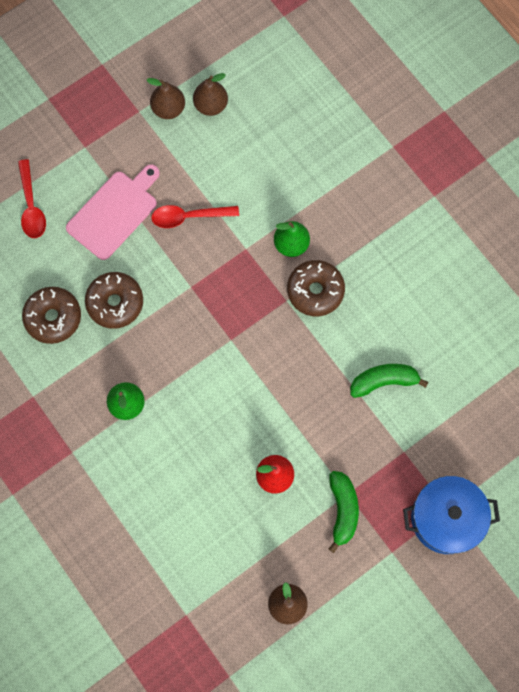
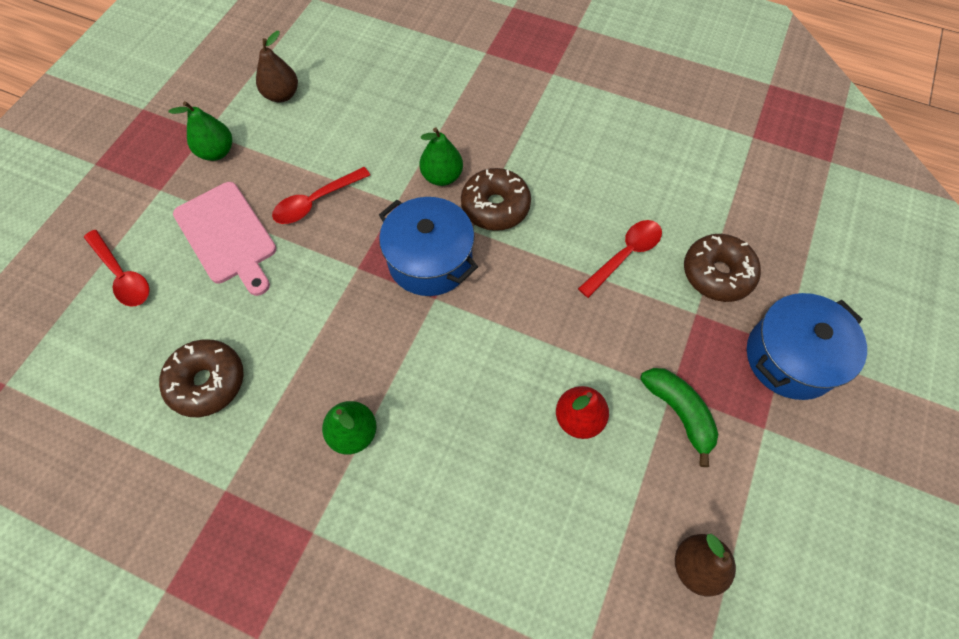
camera: 30 degrees left, 10 degrees down
pink cutting board [66,164,160,260] -> pink cutting board turned 135 degrees clockwise [173,182,276,296]
brown donut [85,272,143,329] -> brown donut moved to [684,234,761,302]
brown pear [147,78,185,119] -> none
green banana [350,364,429,398] -> red spoon [578,220,662,298]
none -> green pear [169,101,232,161]
none -> blue pot [379,197,478,296]

